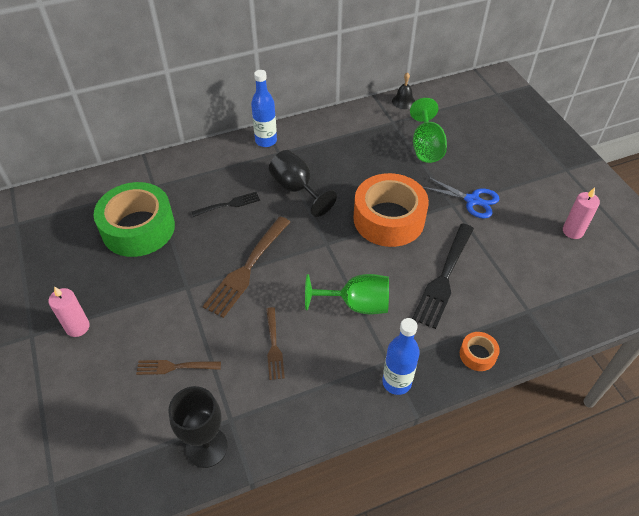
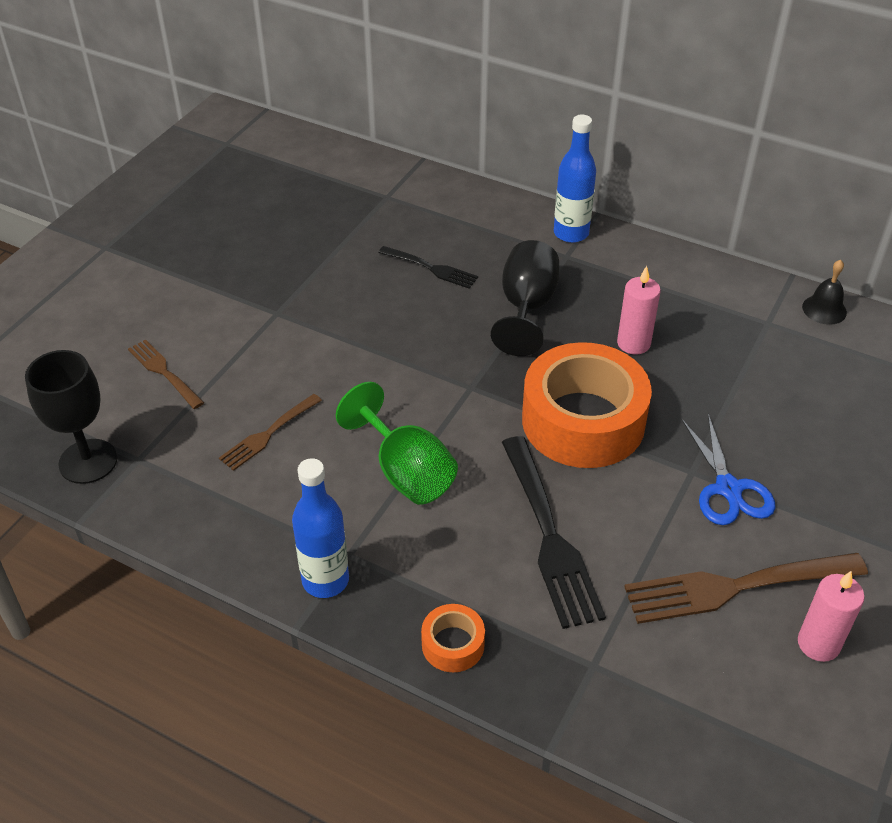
camera: 50 degrees right, 5 degrees down
pink candle [48,286,90,337] -> pink candle moved to [617,266,661,355]
green tape [94,182,175,257] -> none
brown fork [203,217,290,318] -> brown fork moved to [624,553,868,624]
green goblet [410,98,447,163] -> none
black fork [412,223,474,329] -> black fork turned 90 degrees counterclockwise [502,436,606,629]

